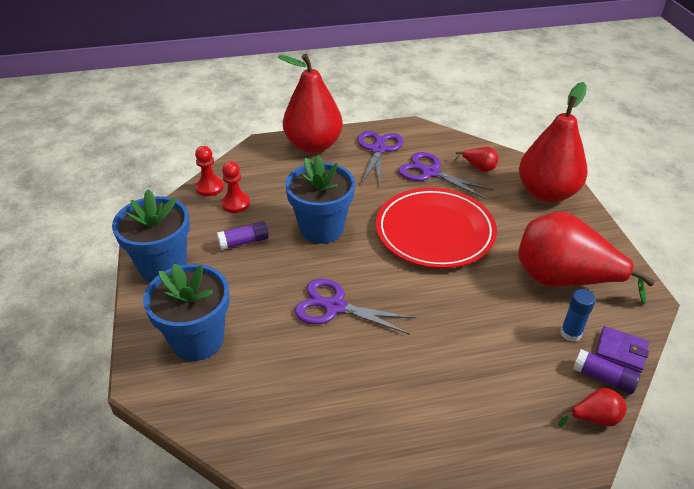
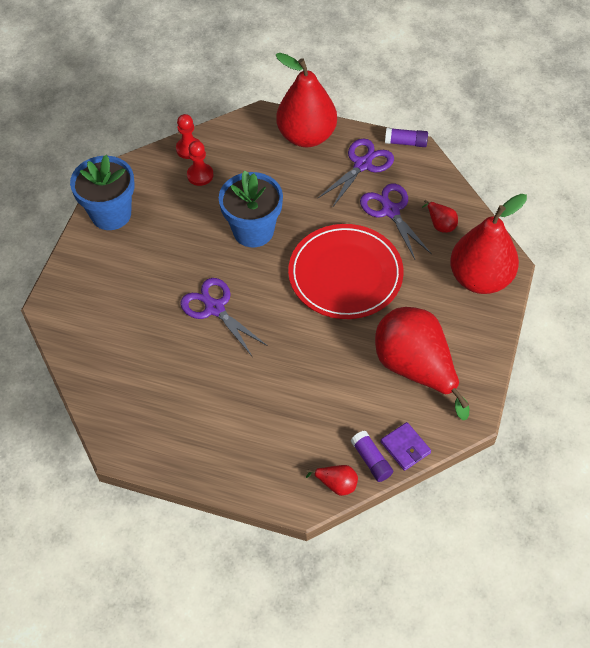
camera: 30 degrees right, 15 degrees up
blue flower pot [143,264,230,361] -> none
purple glue stick [217,221,269,250] -> purple glue stick moved to [385,128,428,147]
blue glue stick [560,289,596,342] -> none

